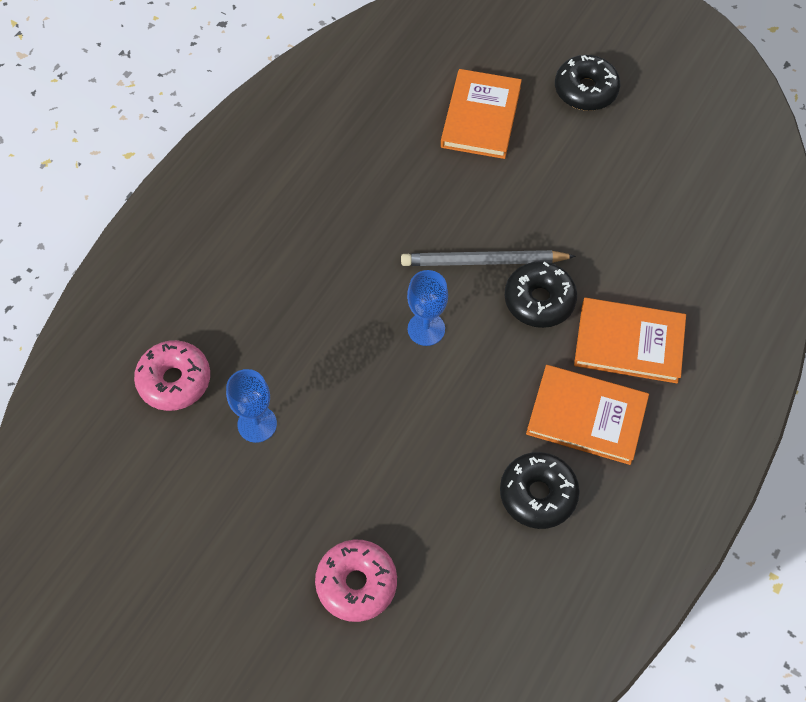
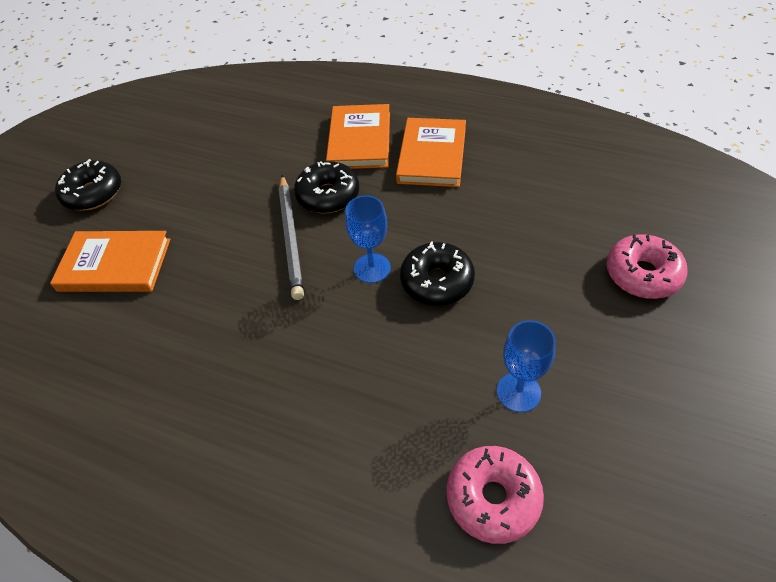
camera: 95 degrees left, 10 degrees down
black donut [500,452,580,529] -> black donut moved to [400,241,475,306]

